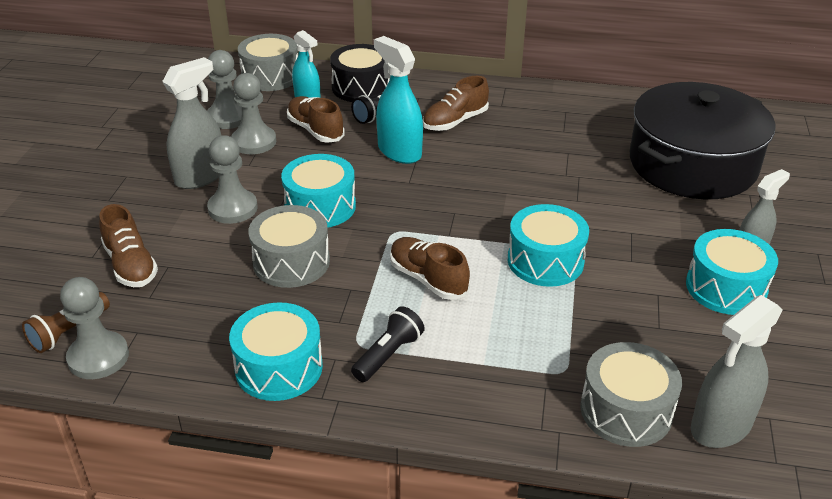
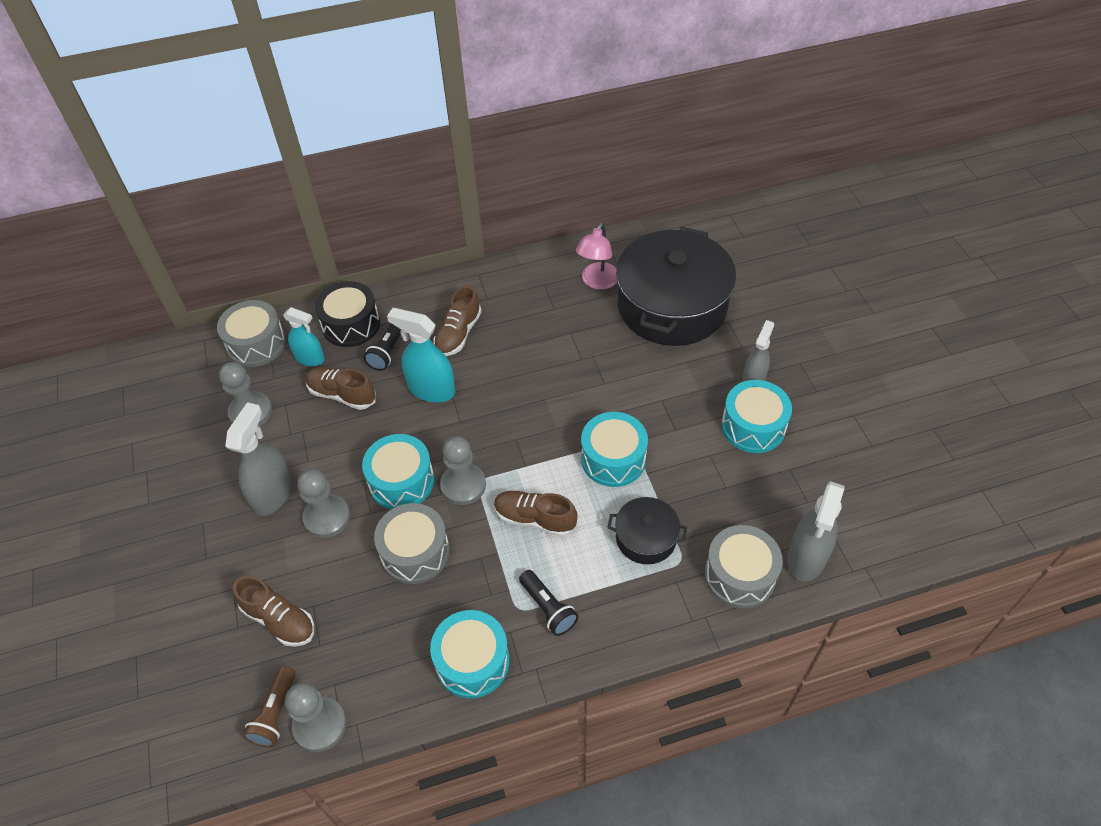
camera: 25 degrees left, 15 degrees up
grey pawn [231,73,276,154] -> grey pawn moved to [440,436,486,505]
black flashlight [351,306,425,382] -> black flashlight turned 135 degrees clockwise [519,570,578,636]
none -> pink lamp [576,223,617,290]
none -> black pot [607,497,687,565]

